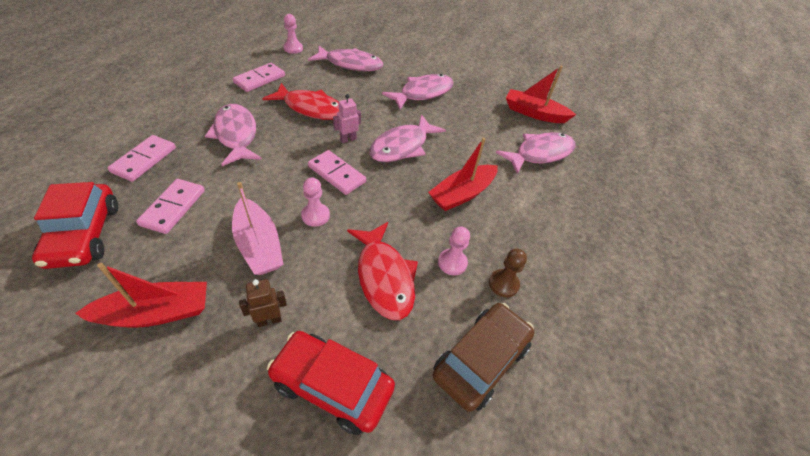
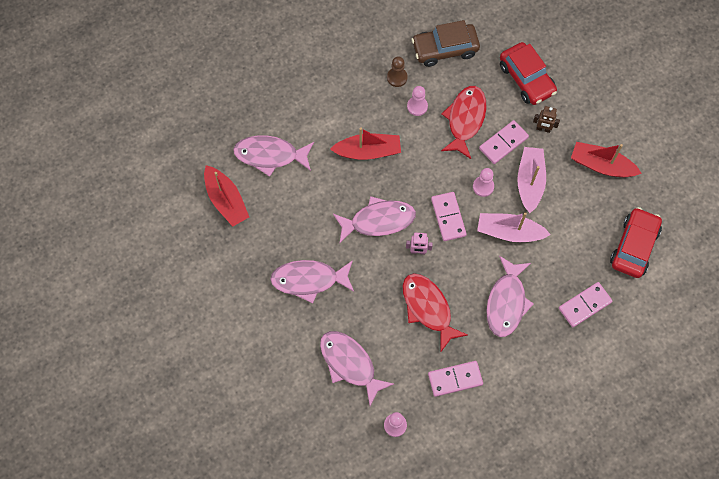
camera: 140 degrees left, 20 degrees up
pink domino [136,179,205,234] -> pink domino moved to [479,120,529,164]
none -> pink boat [477,212,551,242]

